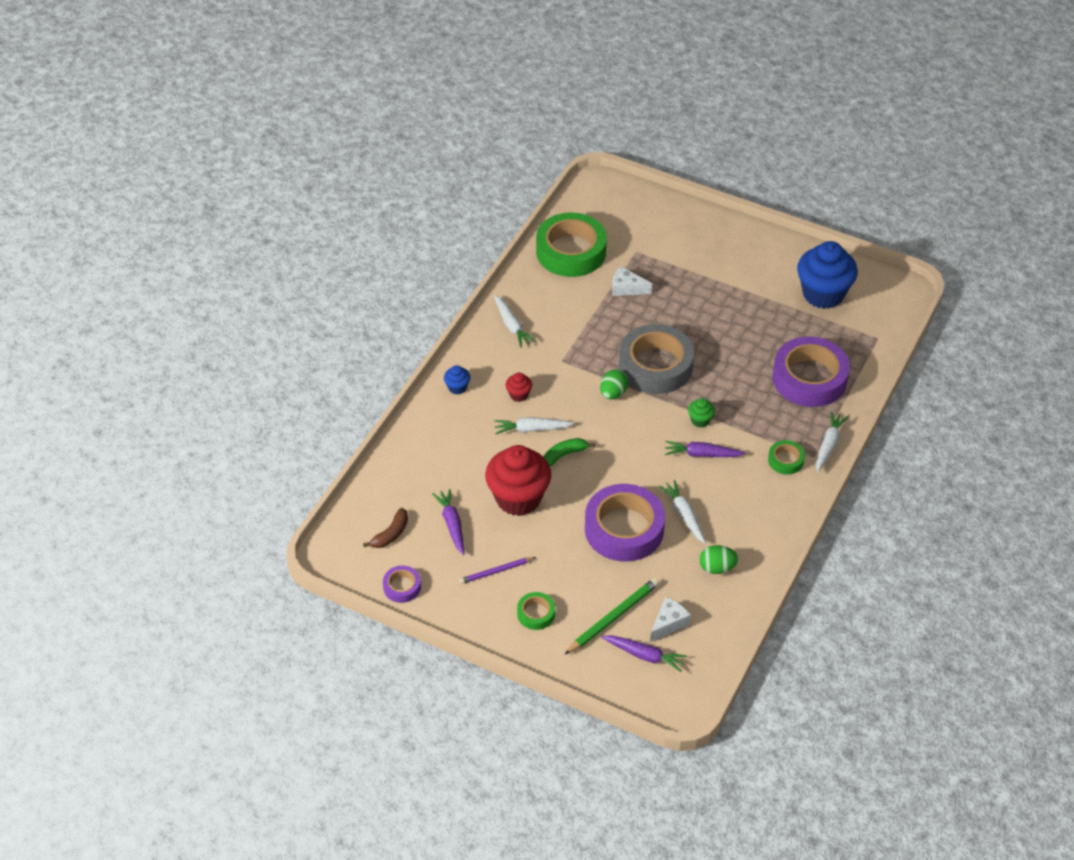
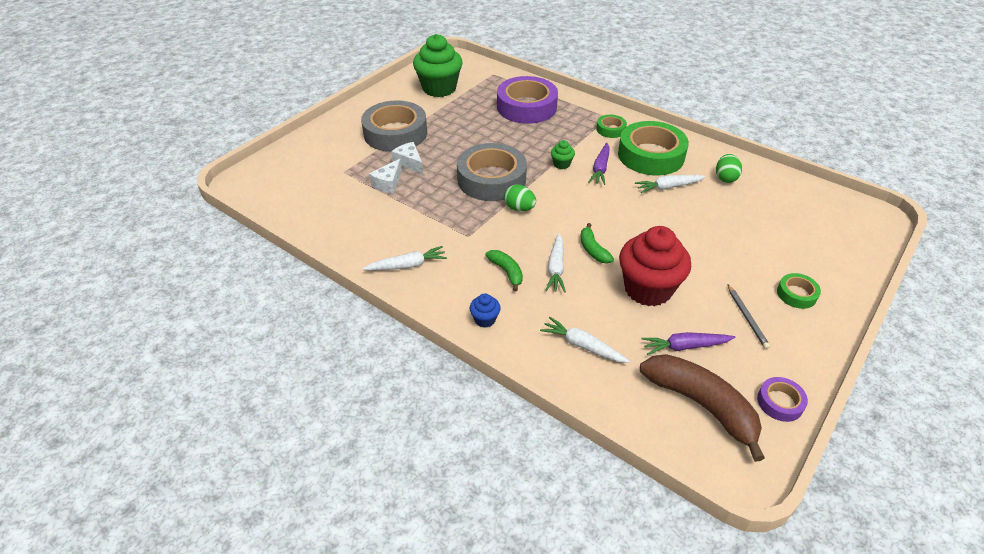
camera: 80 degrees left, 5 degrees down
brown banana [363,508,408,548] -> brown banana [640,354,765,462], size x1.98
purple pencil [459,557,536,584] -> grey pencil [727,284,770,349]
red cupcake [506,373,532,402] -> green banana [485,250,523,291]
green tape [536,212,607,277] -> green tape moved to [618,121,689,175]
green pencil [564,578,660,655] -> none
purple tape [585,484,665,562] -> none
purple carrot [601,635,687,672] -> none
white cheese [650,597,691,642] -> white cheese moved to [391,142,423,174]
blue cupcake [797,241,858,309] -> green cupcake [413,34,463,97]
white carrot [816,411,849,472] -> white carrot moved to [540,317,630,363]
none -> grey tape [361,100,427,152]

